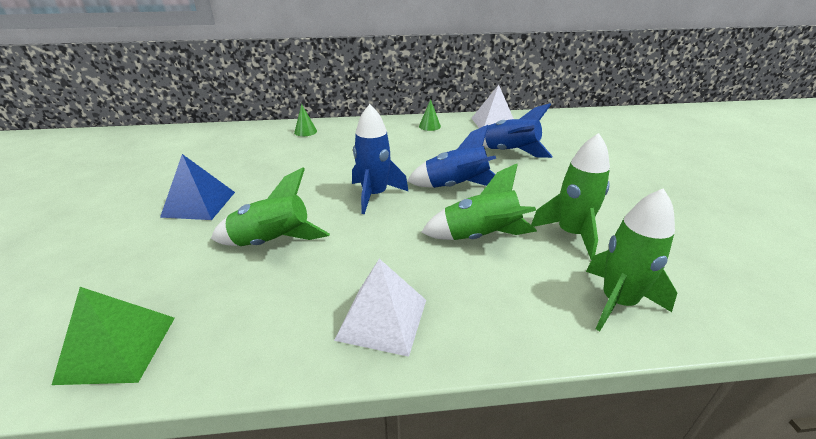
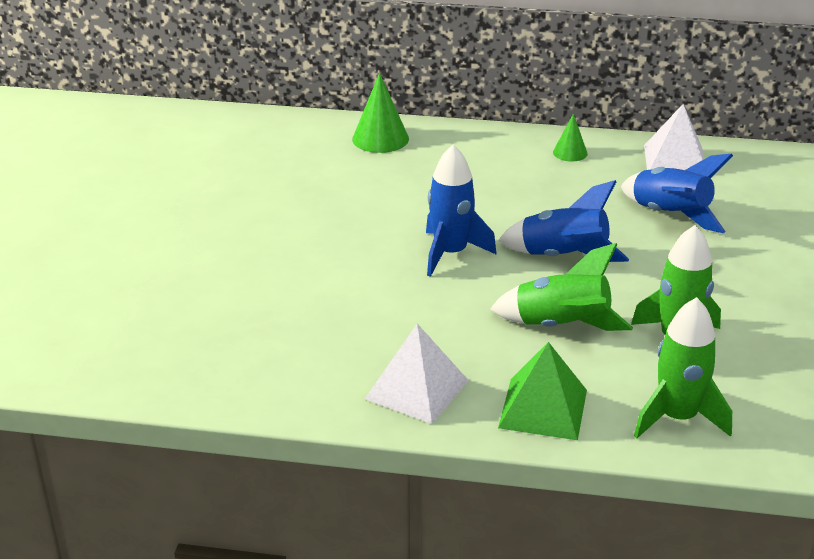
camera: 15 degrees right, 0 degrees up
green pyramid [52,287,175,385] -> green pyramid moved to [498,342,587,440]
blue pyramid [160,154,235,220] -> none
green rocket [211,167,330,246] -> none
green cone [294,104,317,136] -> green cone [352,73,409,153], size x1.68

